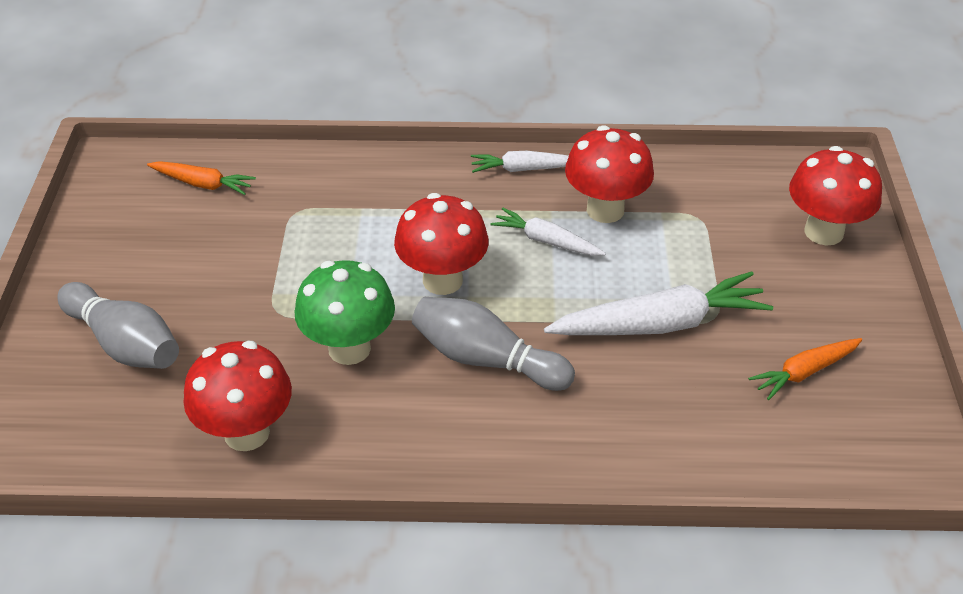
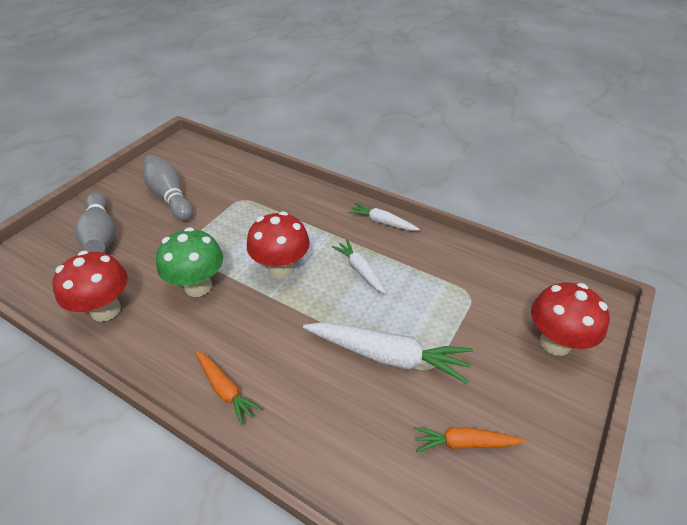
camera: 30 degrees right, 0 degrees up
orange carrot [147,161,256,195] -> orange carrot moved to [196,351,262,426]
grey bowling pin [412,297,575,391] -> grey bowling pin moved to [143,155,193,221]
red mushroom [565,125,654,223] -> none

